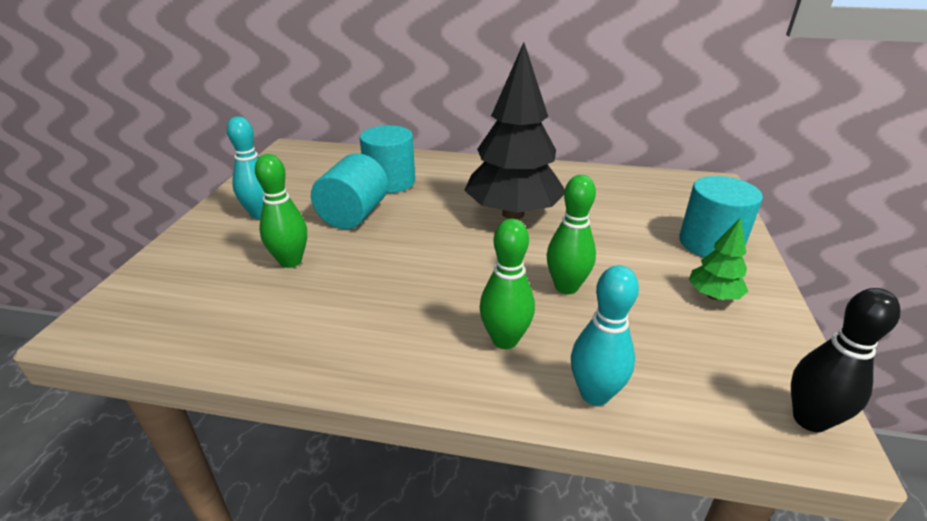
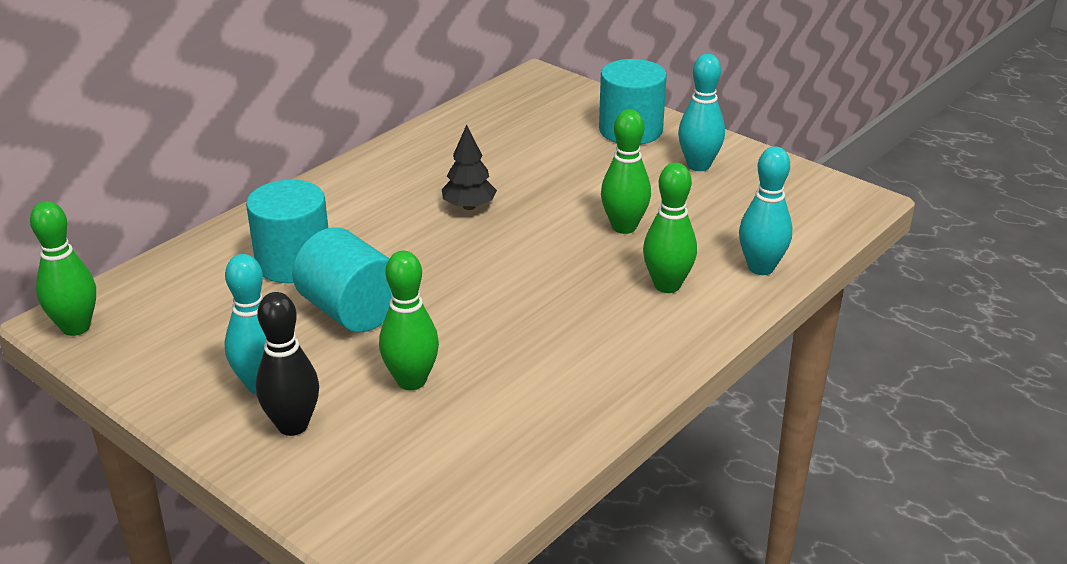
camera: 60 degrees left, 0 degrees up
black tree [464,42,565,219] -> black tree [442,125,497,210], size x0.45
green tree [689,217,748,300] -> turquoise bowling pin [678,54,725,171]
black bowling pin [791,288,901,432] -> black bowling pin moved to [256,292,319,436]
none -> green bowling pin [30,201,96,336]

